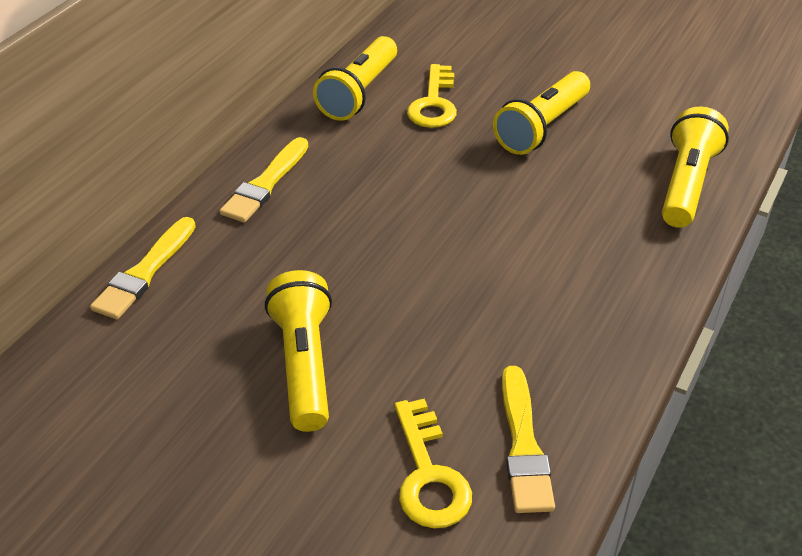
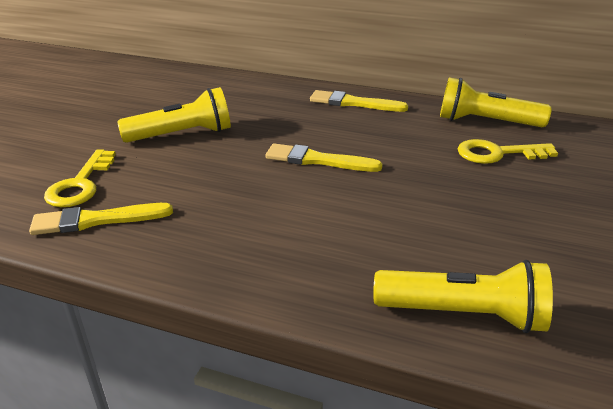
camera: 80 degrees right, 10 degrees down
yellow brush [90,217,196,319] -> yellow brush moved to [265,143,383,172]
yellow key [395,398,472,528] -> yellow key turned 60 degrees counterclockwise [44,149,116,207]
yellow flashlight [493,71,590,155] -> none

